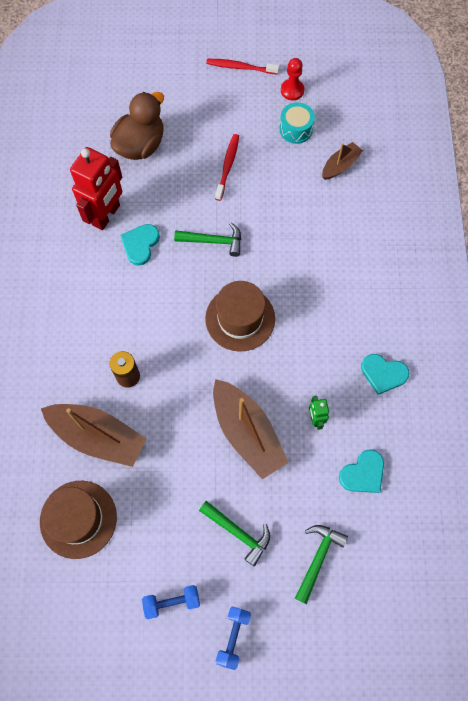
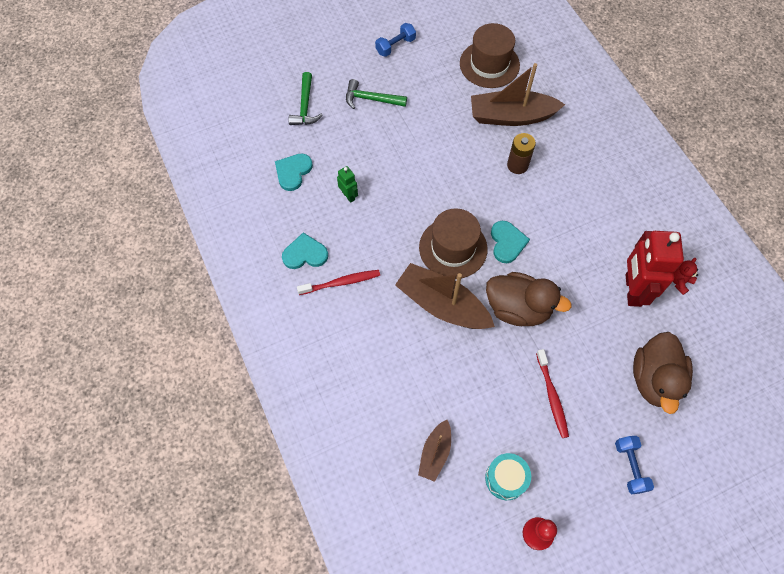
camera: 155 degrees right, 5 degrees down
turquoise heart [120,224,160,265] -> turquoise heart moved to [491,221,530,263]
green hammer [174,222,241,257] -> brown duck [486,272,572,326]
red toothbrush [206,59,279,75] -> red toothbrush moved to [297,270,380,295]
brown boat [213,379,289,479] -> brown boat moved to [395,263,495,329]
blue dumbbell [215,607,251,670] -> blue dumbbell moved to [615,436,654,494]
none -> red teddy bear [673,258,698,295]

